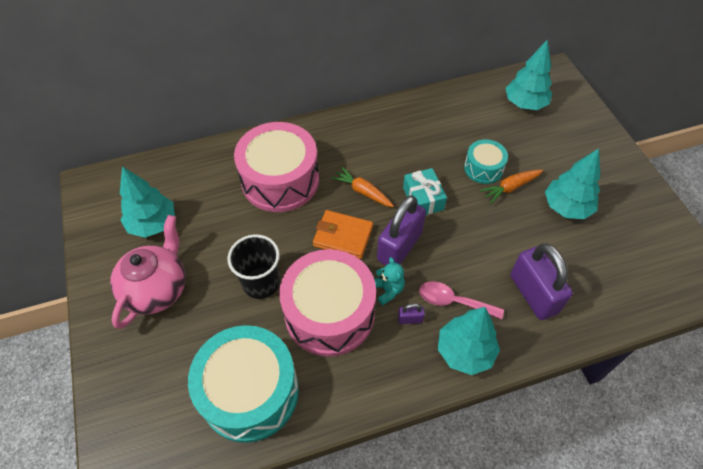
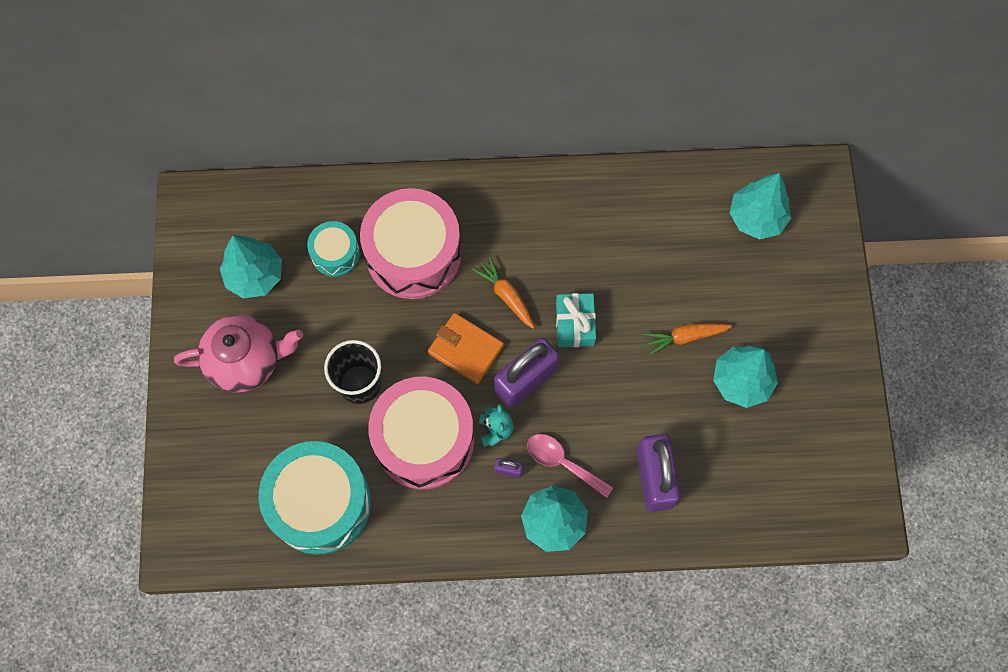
camera: 15 degrees right, 15 degrees up
pink teapot [110,215,185,329] -> pink teapot turned 45 degrees clockwise [174,315,303,393]
turquoise drum [464,139,508,184] -> turquoise drum moved to [307,221,360,277]

